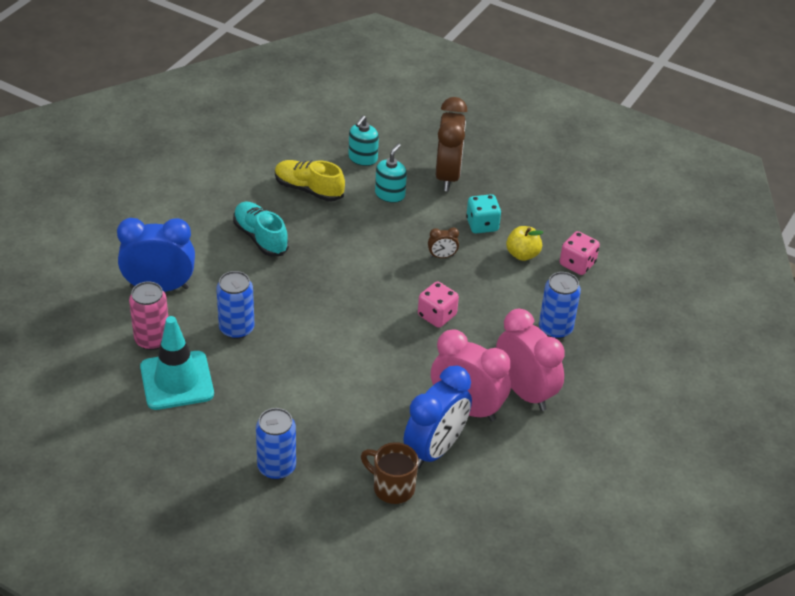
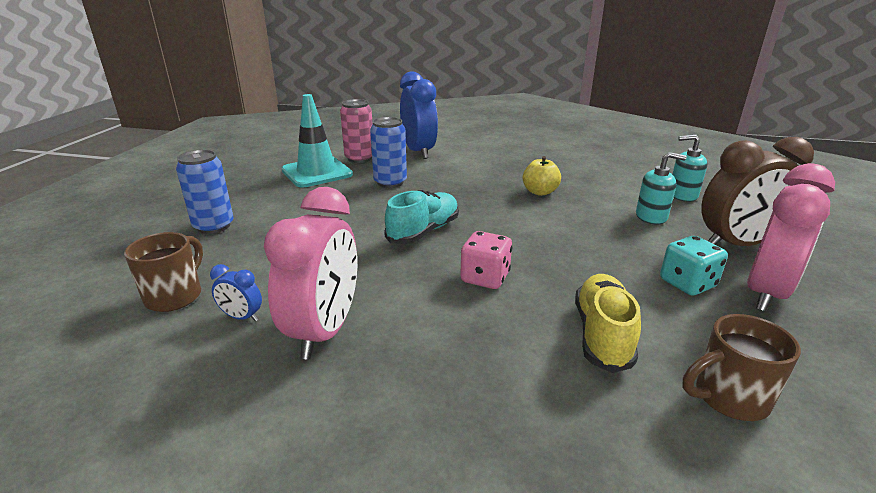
camera: 75 degrees right, 15 degrees down
turquoise shoe [233,202,289,257] -> turquoise shoe moved to [384,190,459,244]
yellow shoe [275,160,345,202] -> yellow shoe moved to [575,274,641,373]
blue clock [404,366,472,469] -> blue clock [210,264,262,322], size x0.43
brown clock [428,227,459,258] -> none
pink clock [496,309,565,411] -> pink clock moved to [747,163,835,312]
yellow apple [506,226,543,261] -> yellow apple moved to [523,156,561,196]
blue can [539,272,581,339] -> none
pink dice [560,231,600,275] -> brown mug [683,314,801,421]

